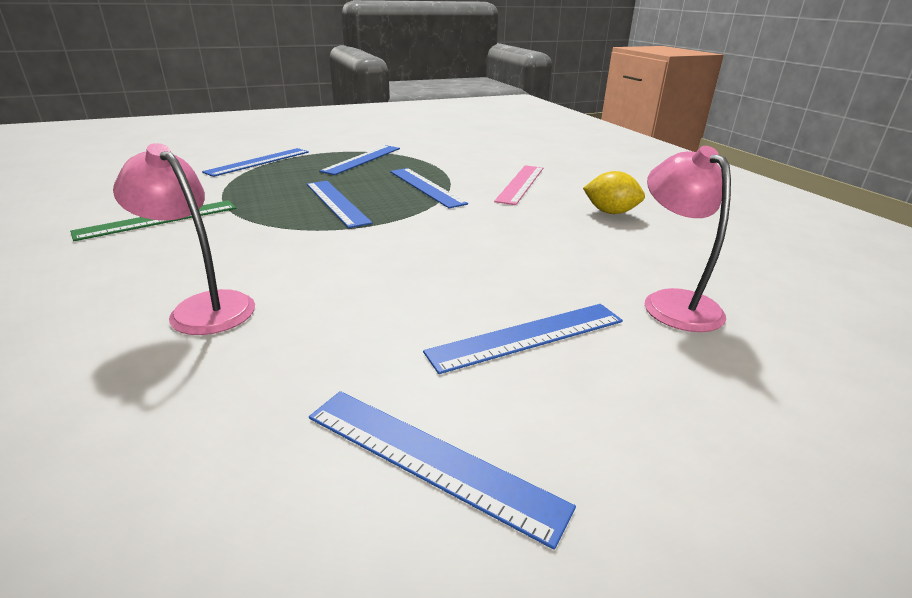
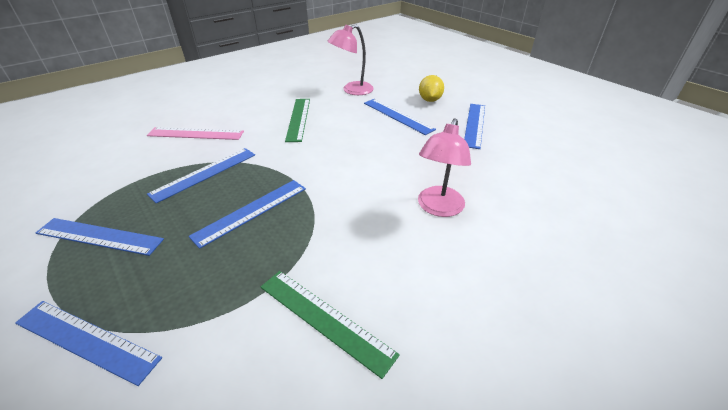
camera: 105 degrees left, 10 degrees up
yellow lemon [583,171,645,214] -> yellow lemon moved to [419,75,444,102]
none -> green ruler [285,99,310,142]

